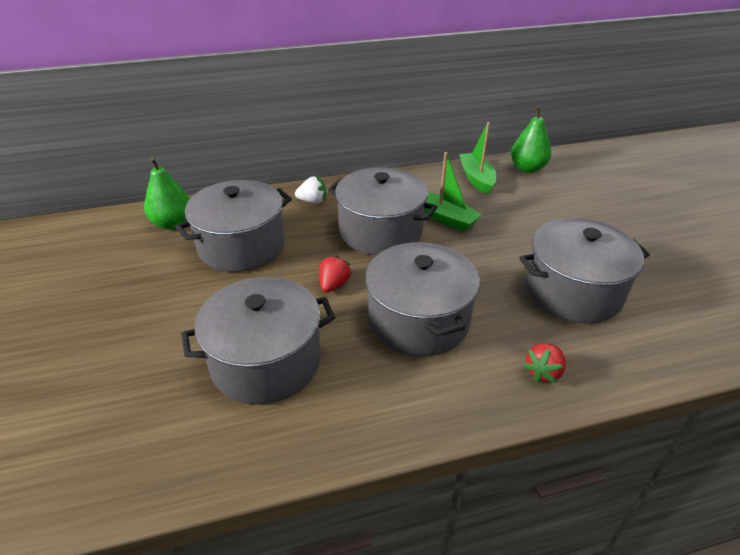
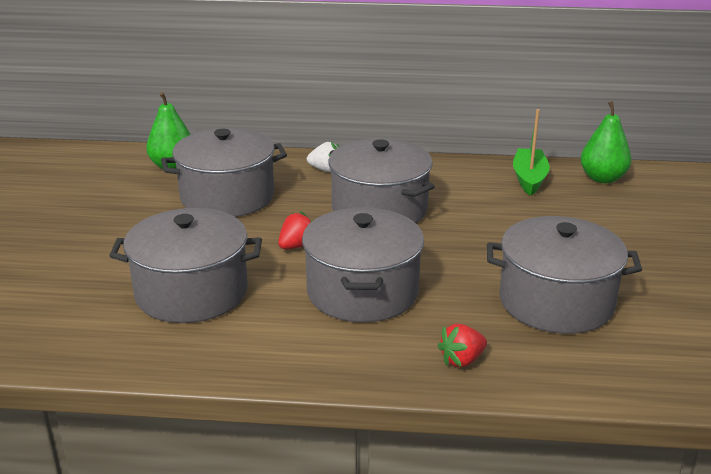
camera: 20 degrees right, 10 degrees down
green boat [424,152,482,232] -> none

